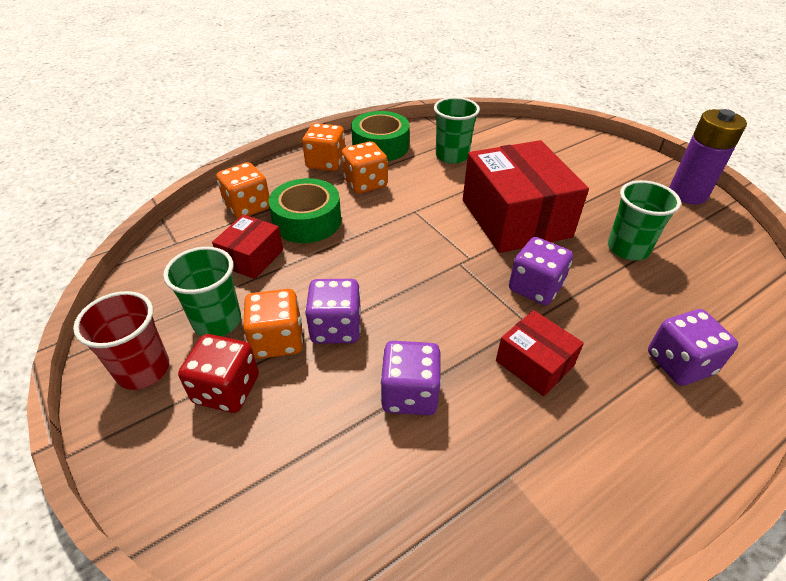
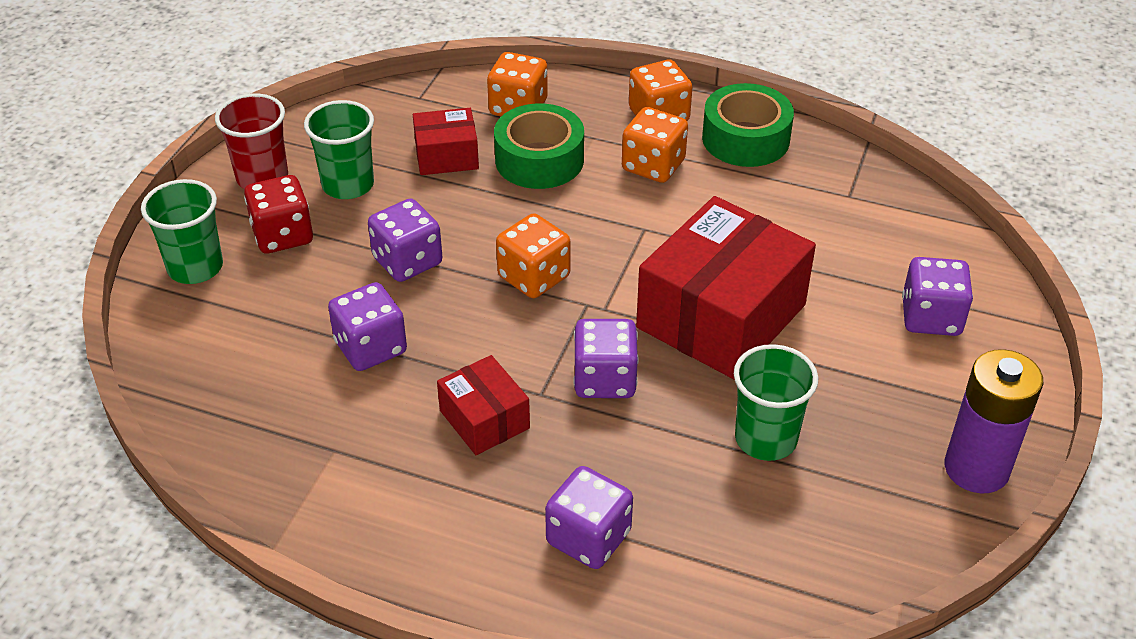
camera: 55 degrees right, 0 degrees up
orange dice [243,289,303,359] -> orange dice moved to [496,213,570,298]
green cup [434,97,480,164] -> green cup moved to [141,179,223,284]
red box [496,310,584,396] -> red box turned 45 degrees counterclockwise [437,355,530,455]
none -> purple dice [902,257,973,336]

